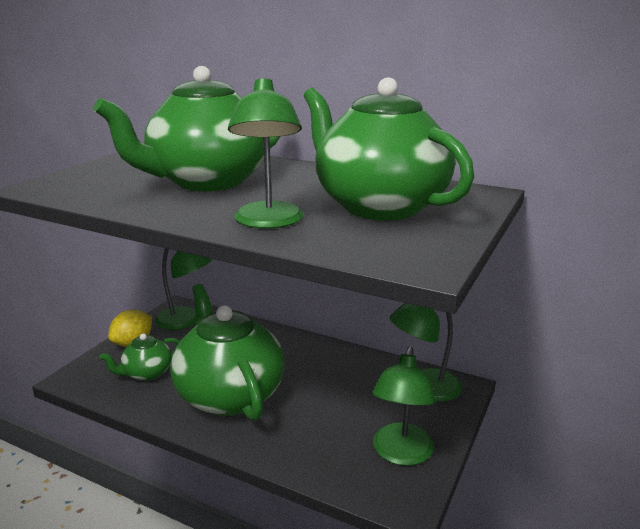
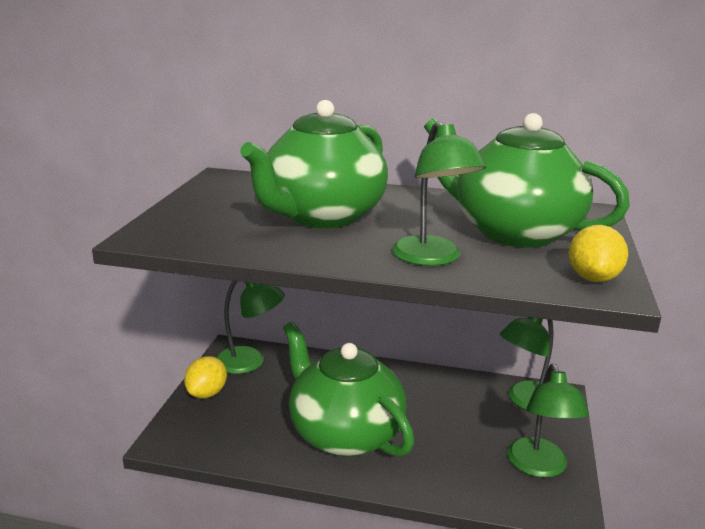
camera: 15 degrees left, 0 degrees up
green teapot [100,333,180,381] -> none
none -> yellow lemon [568,225,628,282]

